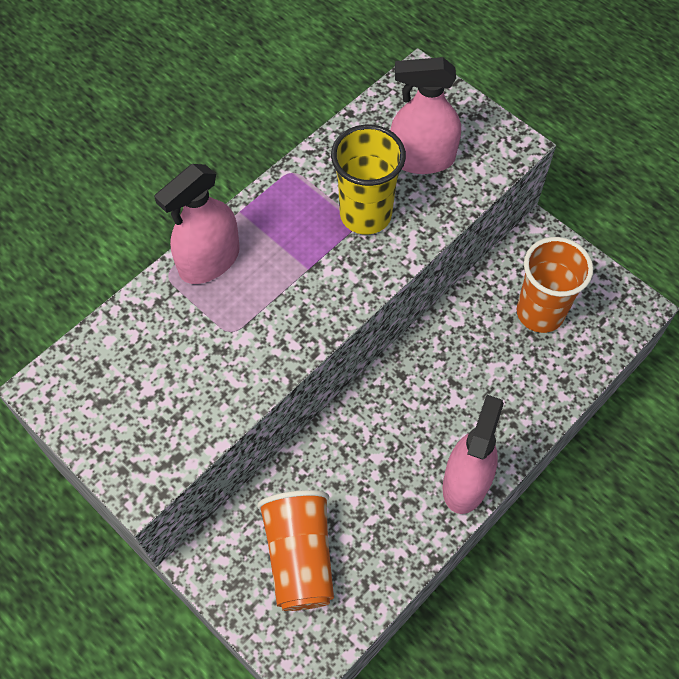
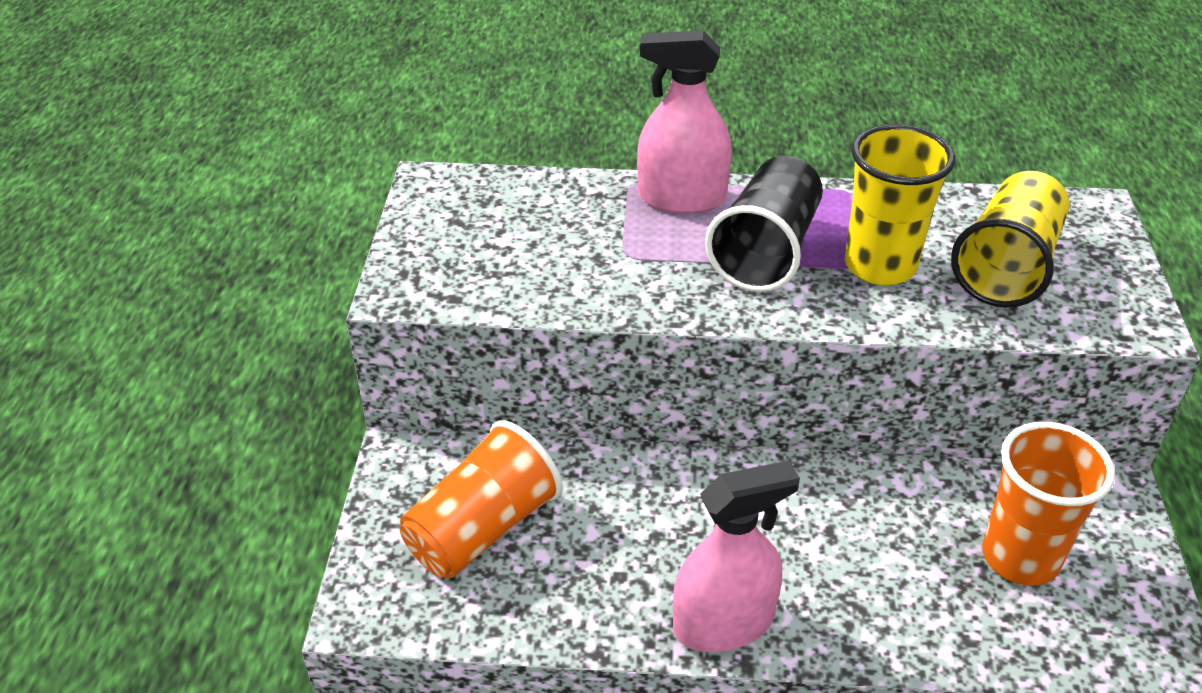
camera: 50 degrees right, 20 degrees down
pink spray bottle [390,57,461,174] -> yellow cup [951,171,1069,308]
none -> black cup [705,156,823,292]

